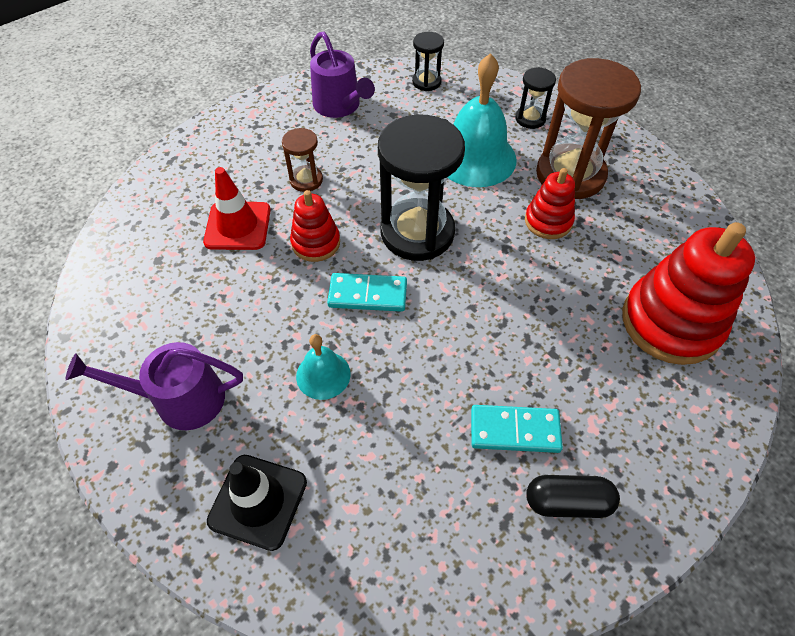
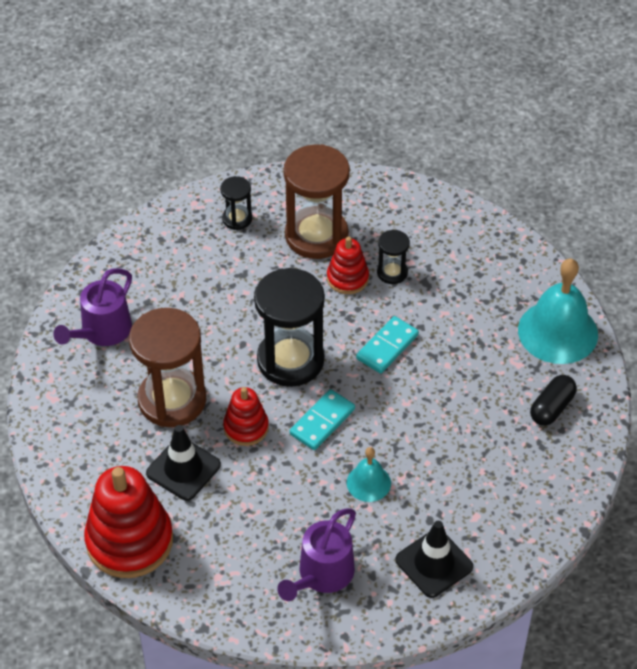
camera: 55 degrees left, 5 degrees down
red traffic cone [203,167,271,250] -> black traffic cone [146,425,221,501]
brown hourglass [282,128,323,192] -> brown hourglass [129,308,206,427], size x2.09
purple watering can [310,31,375,118] -> purple watering can turned 120 degrees clockwise [53,268,132,346]
black hourglass [412,32,444,91] -> black hourglass moved to [377,230,410,284]
turquoise bell [448,53,517,187] -> turquoise bell moved to [518,258,598,364]
turquoise domino [471,405,563,453] -> turquoise domino moved to [356,316,419,374]
red stacking toy [622,222,755,365] -> red stacking toy moved to [84,466,173,578]

